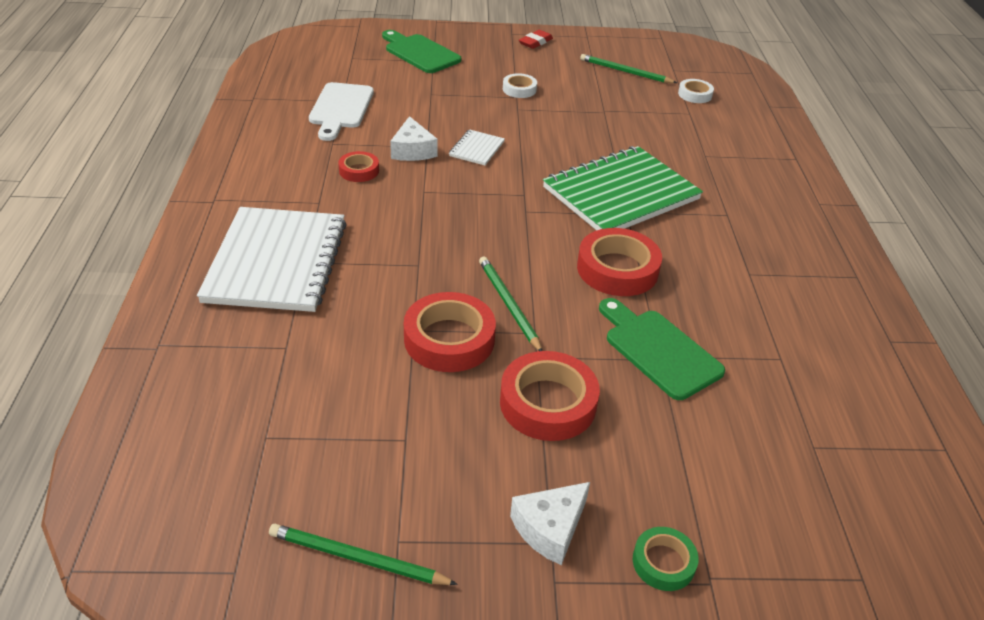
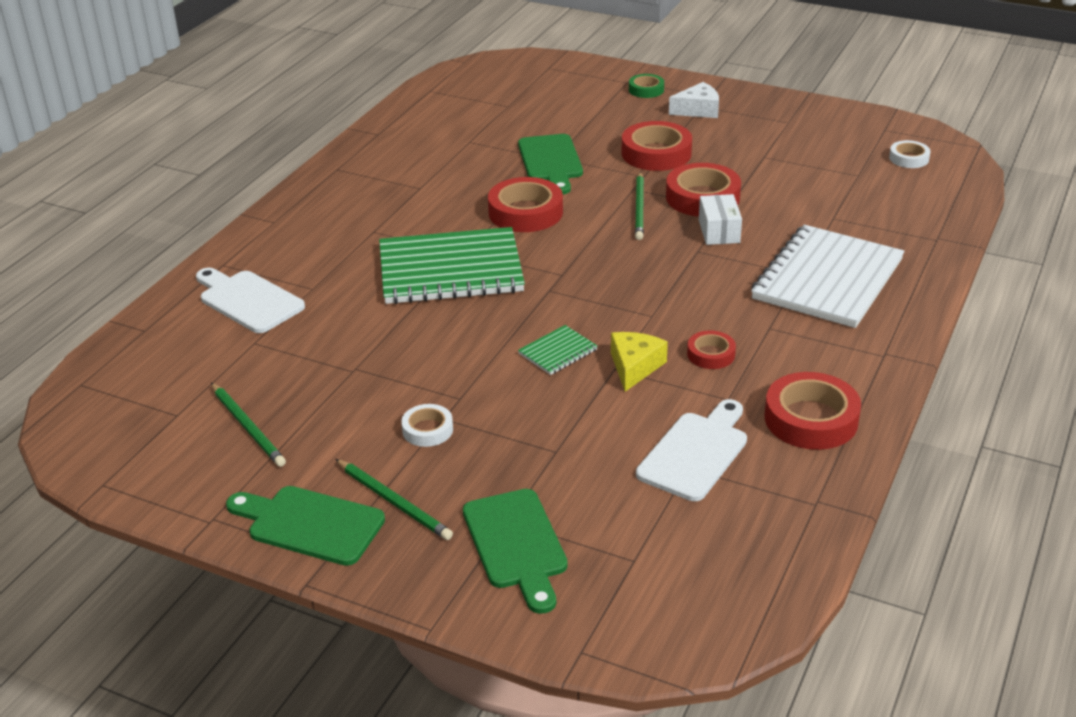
camera: 150 degrees left, 5 degrees down
green pencil [269,524,458,585] -> green pencil moved to [335,459,453,540]
white cheese [390,116,438,161] -> yellow cheese [611,332,668,391]
white notebook [449,129,505,165] -> green notebook [518,325,598,375]
red eraser [519,30,553,49] -> green cutting board [226,486,385,566]
white tape [678,79,714,103] -> white tape moved to [889,140,930,168]
none -> white cutting board [196,268,305,333]
none -> white box [699,194,742,245]
none -> red tape [764,372,861,450]

